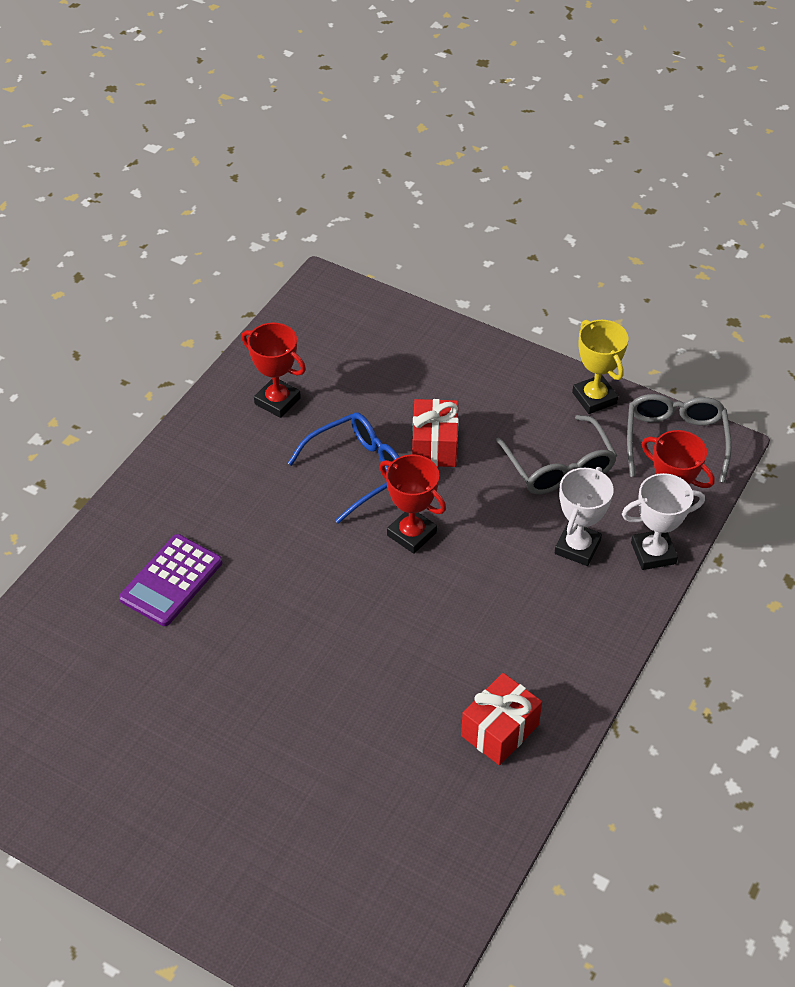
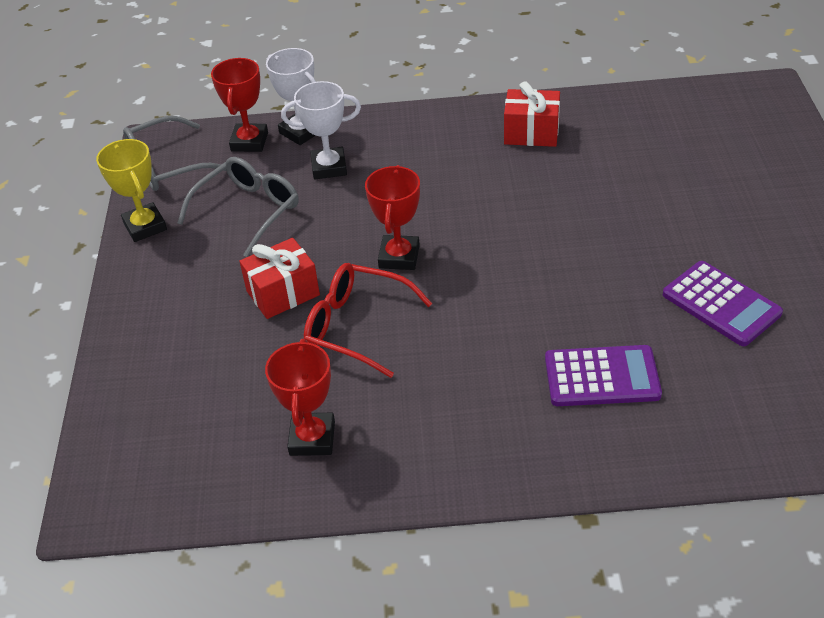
camera: 120 degrees left, 5 degrees down
blue glasses [288,412,399,524] -> red glasses [304,263,432,378]
yellow trophy [572,320,628,414] -> yellow trophy turned 60 degrees counterclockwise [96,139,167,242]
none -> purple calculator [663,261,783,346]

